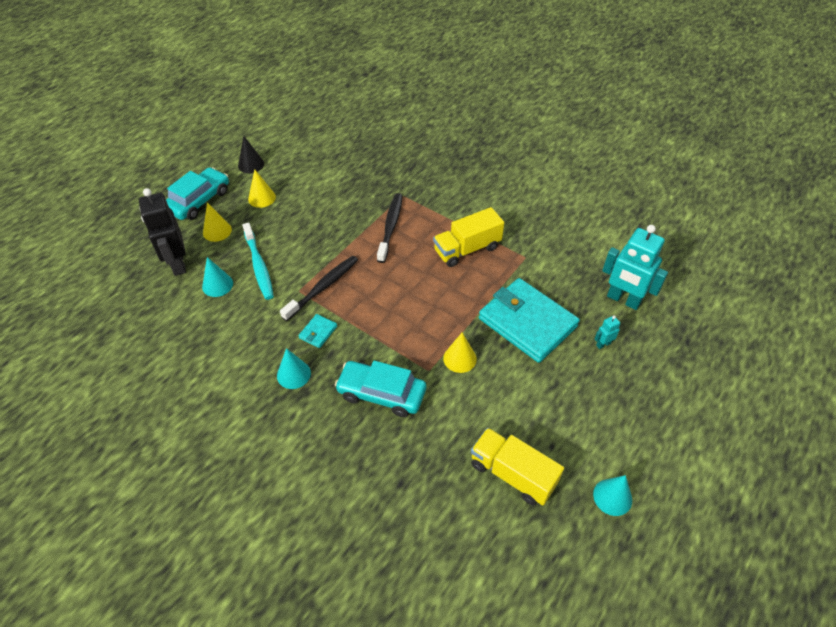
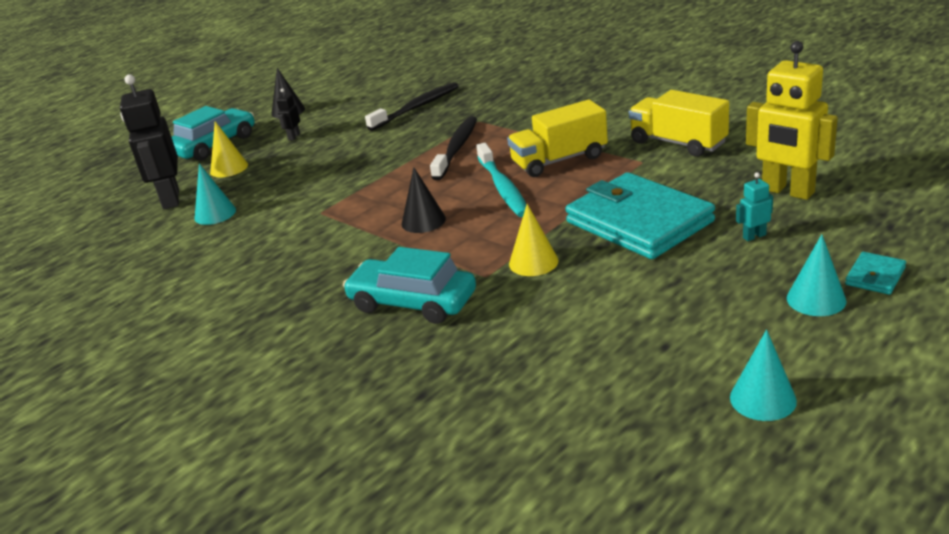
camera: 10 degrees right, 20 degrees down
turquoise toothbrush [242,223,274,300] -> turquoise toothbrush moved to [476,143,526,217]
yellow cone [248,169,276,208] -> black robot [277,88,300,140]
turquoise cone [277,348,311,389] -> turquoise cone moved to [787,234,847,316]
black toothbrush [280,256,358,321] -> black toothbrush moved to [365,82,459,131]
turquoise wallet [299,314,337,348] -> turquoise wallet moved to [845,252,906,295]
yellow truck [471,428,564,505] -> yellow truck moved to [629,90,729,157]
turquoise robot [602,225,668,310] -> yellow robot [746,41,838,200]
none -> black cone [402,167,446,233]

